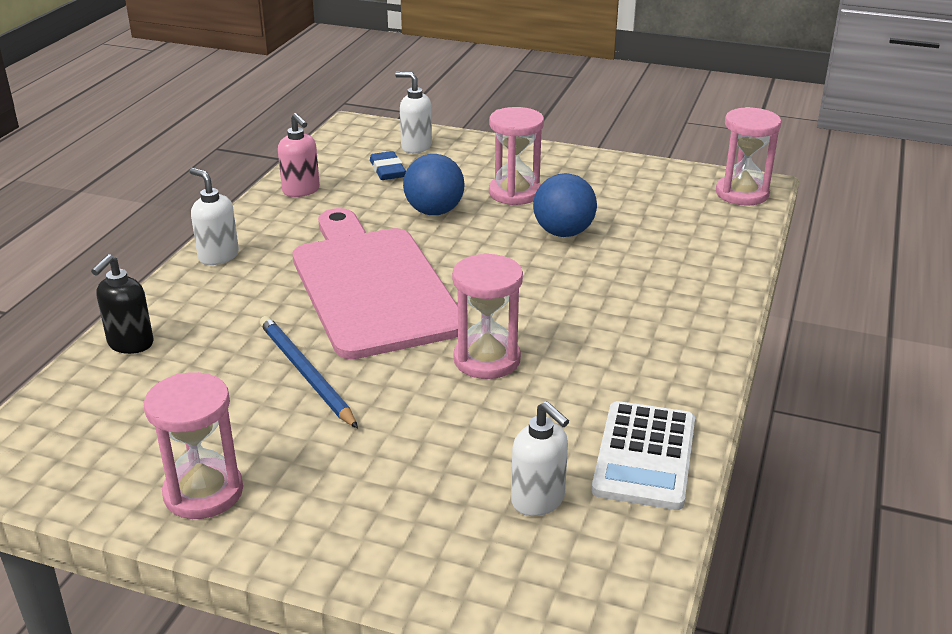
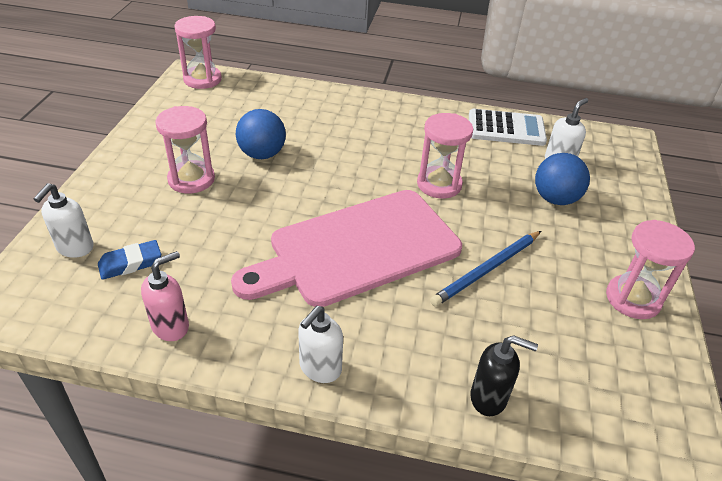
camera: 100 degrees left, 10 degrees up
blue ball [403,154,465,215] -> blue ball moved to [535,153,590,205]

